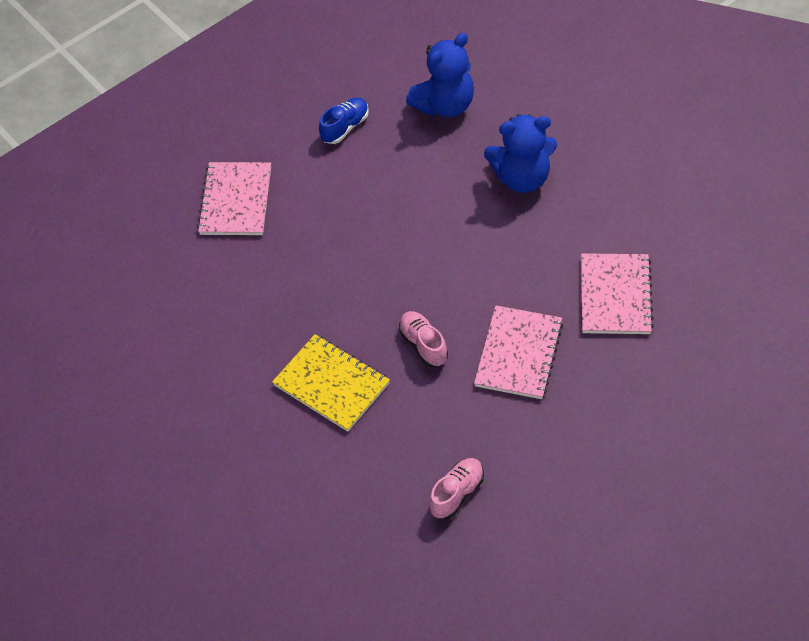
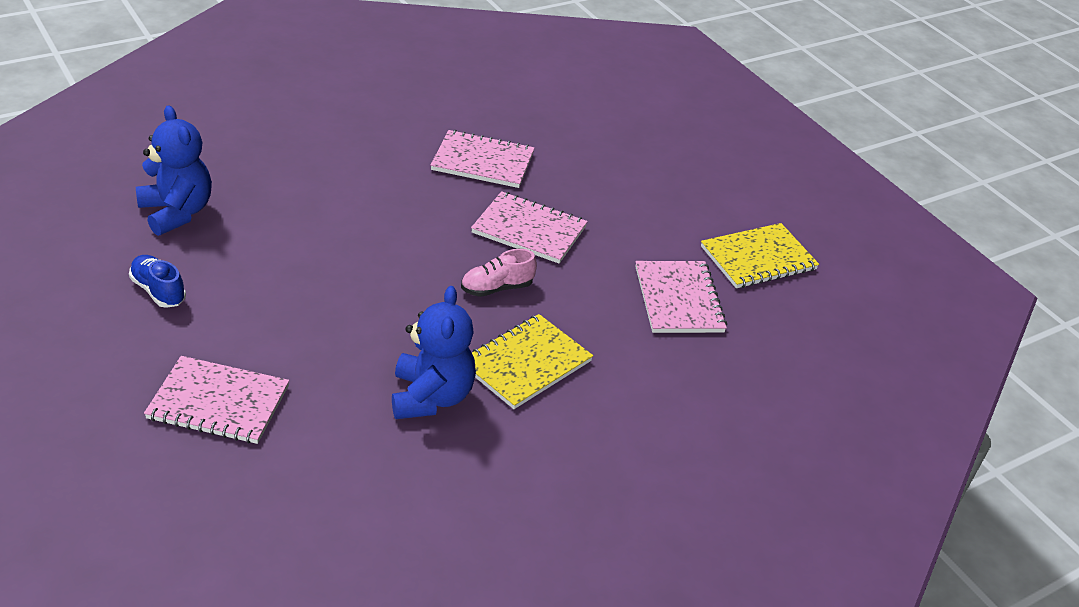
camera: 90 degrees left, 15 degrees down
pink shoe [429,458,484,519] -> pink notebook [635,261,727,333]
blue teddy bear [484,114,557,193] -> blue teddy bear moved to [392,286,476,419]
none -> yellow notebook [701,223,819,288]

